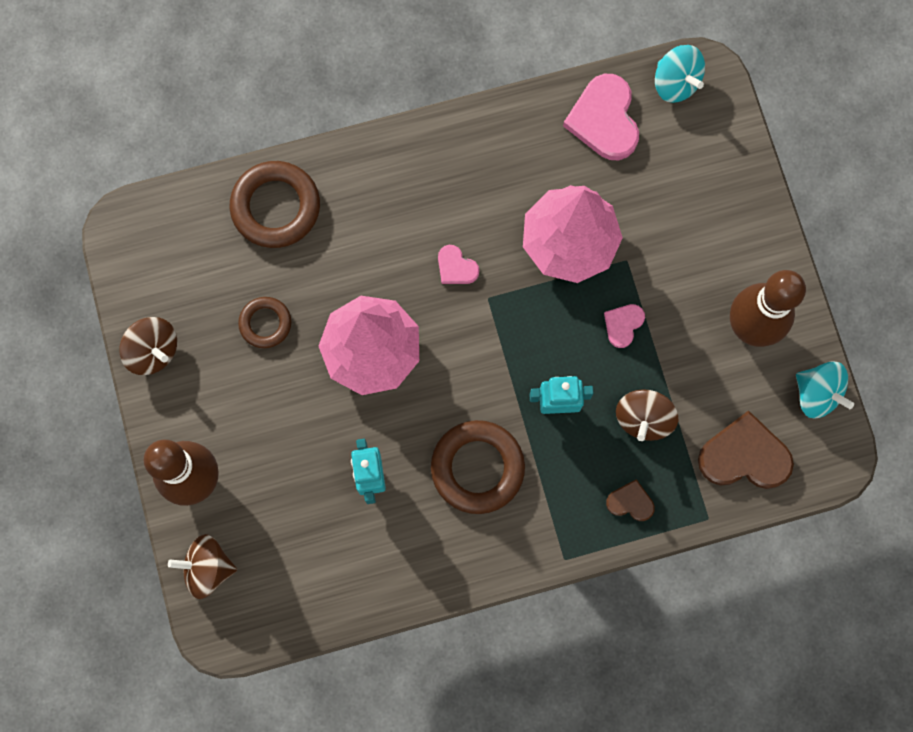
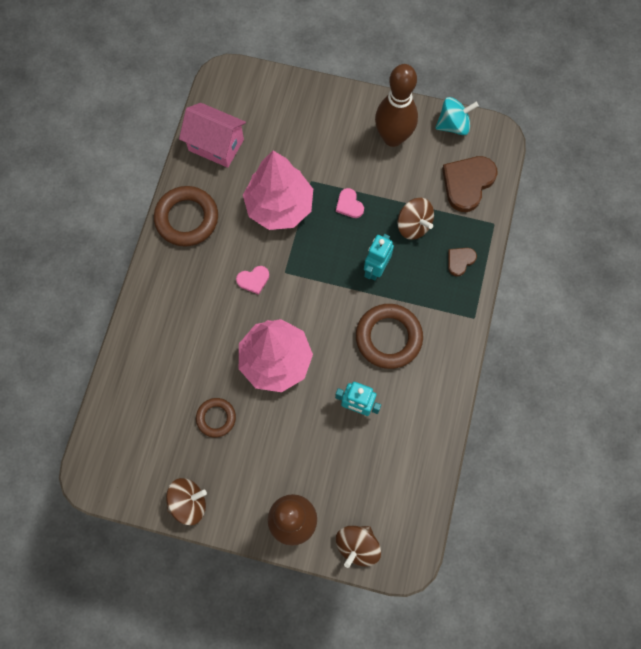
camera: 60 degrees left, 5 degrees down
brown ring [230,161,320,248] -> brown ring moved to [154,186,218,247]
pink heart [563,74,639,160] -> pink house [179,103,246,168]
turquoise spinning top [655,45,705,103] -> none

